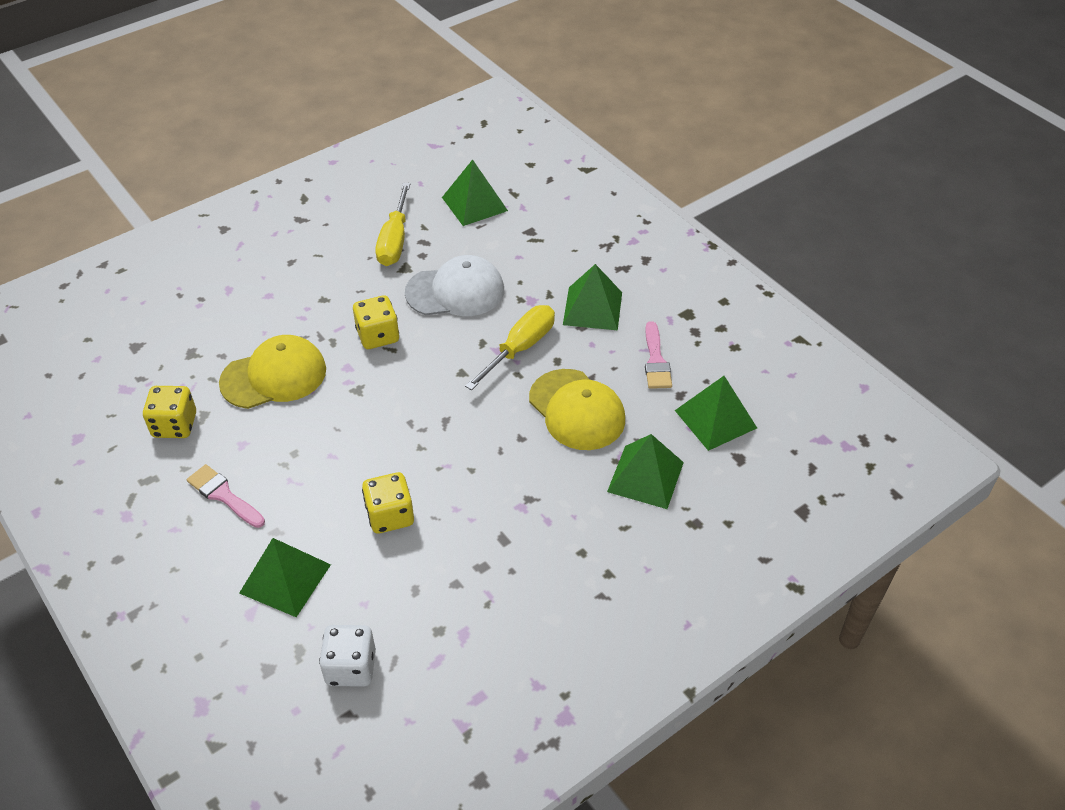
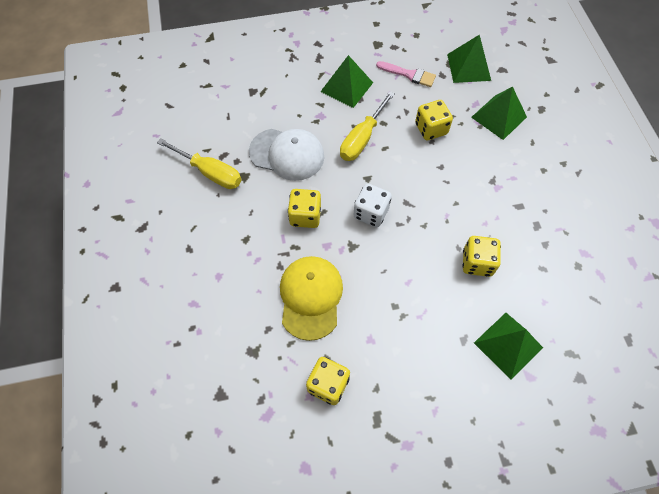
camera: 65 degrees left, 15 degrees up
pink brush [187,464,265,528] -> none
white dice [319,625,376,687] -> white dice moved to [354,183,392,227]
white cap [405,255,504,316] -> white cap turned 90 degrees clockwise [249,129,324,181]
green pyramid [442,159,508,226] -> none
yellow screwdriver [465,305,555,390] -> yellow screwdriver turned 120 degrees counterclockwise [340,91,395,161]
yellow cap [529,369,625,450] -> yellow dice [415,100,453,140]

